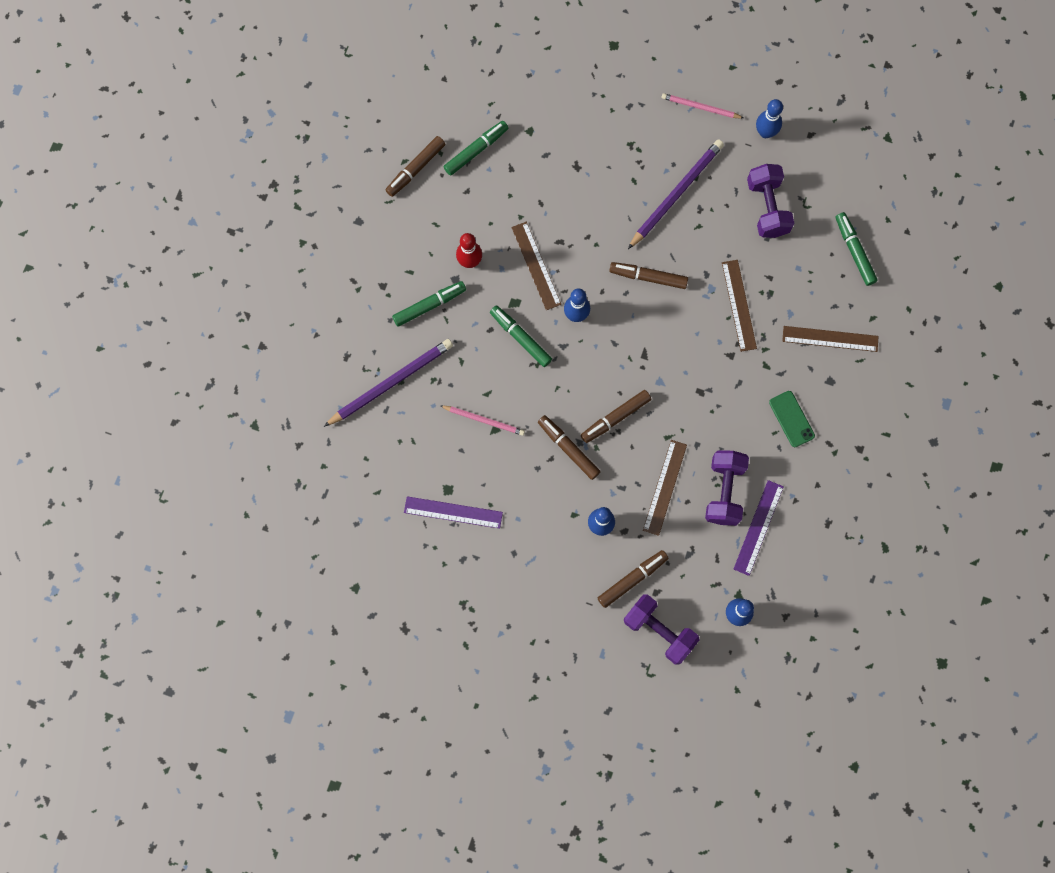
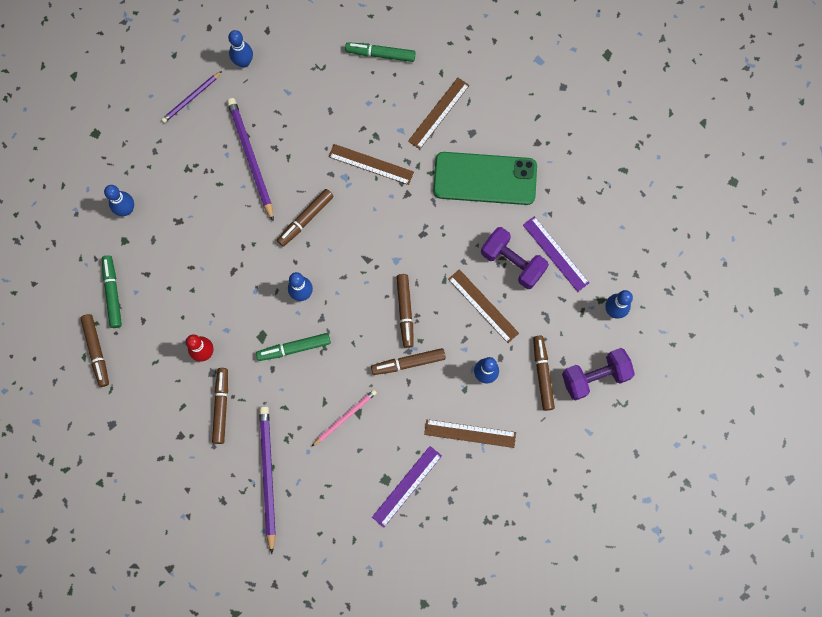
camera: 60 degrees left, 0 degrees up
green marker [392,281,466,327] -> brown marker [212,368,228,444]
brown ruler [511,222,561,310] -> brown ruler moved to [424,419,516,448]
pink pencil [662,93,743,118] -> purple pencil [161,71,222,123]
purple dumbbell [747,164,794,238] -> none
green phone [769,391,815,447] -> green phone [433,152,537,205], size x2.08
none -> blue bowling pin [104,185,134,216]

